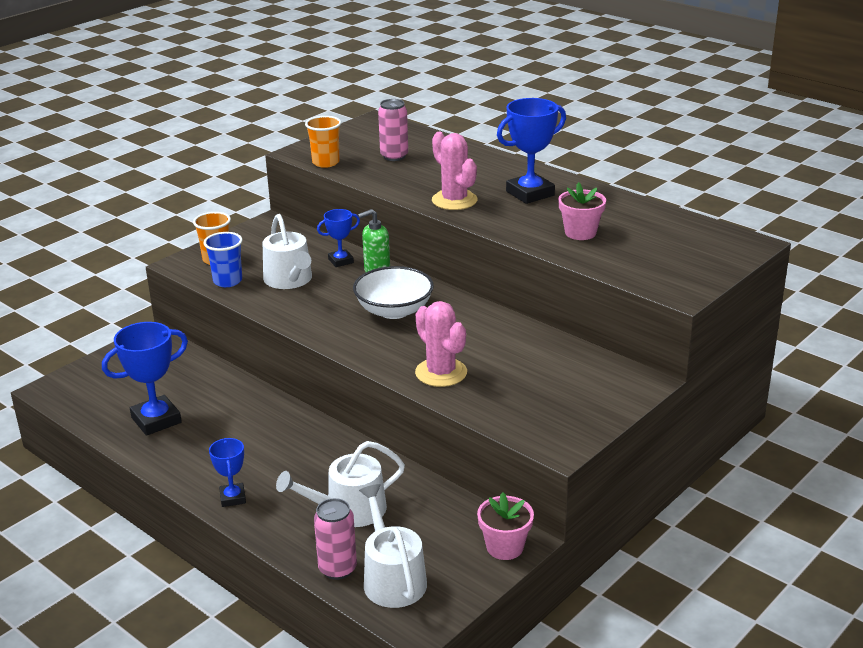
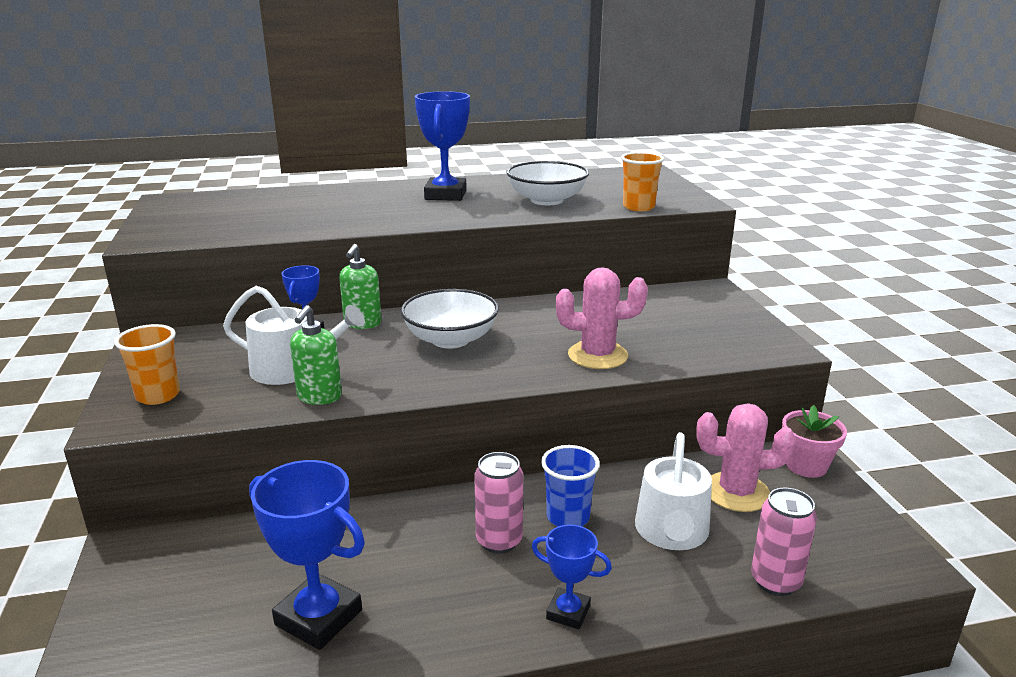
camera: 55 degrees left, 5 degrees down
blue trophy [102,322,188,436] -> blue trophy turned 60 degrees counterclockwise [249,460,365,650]
blue cup [203,232,243,287] -> blue cup moved to [541,445,600,527]
orange cup [305,116,341,168] -> orange cup moved to [621,152,664,211]
white watering can [359,484,427,608] -> none
pink can [378,99,408,161] -> pink can moved to [474,452,523,554]
pink cactus [432,132,478,210] -> pink cactus moved to [696,403,796,512]
pink flower pot [558,182,606,240] -> white bowl [506,161,589,205]
none -> green soap dispenser [290,305,342,405]

